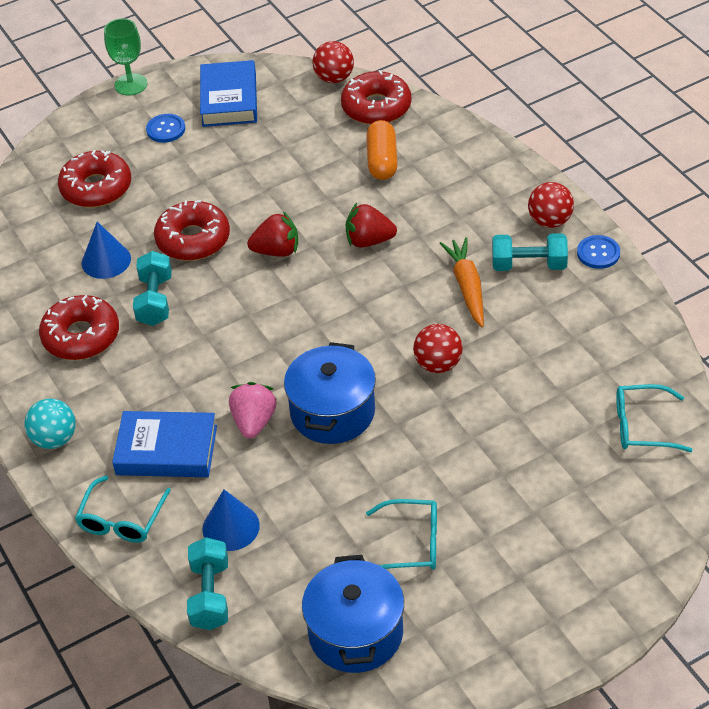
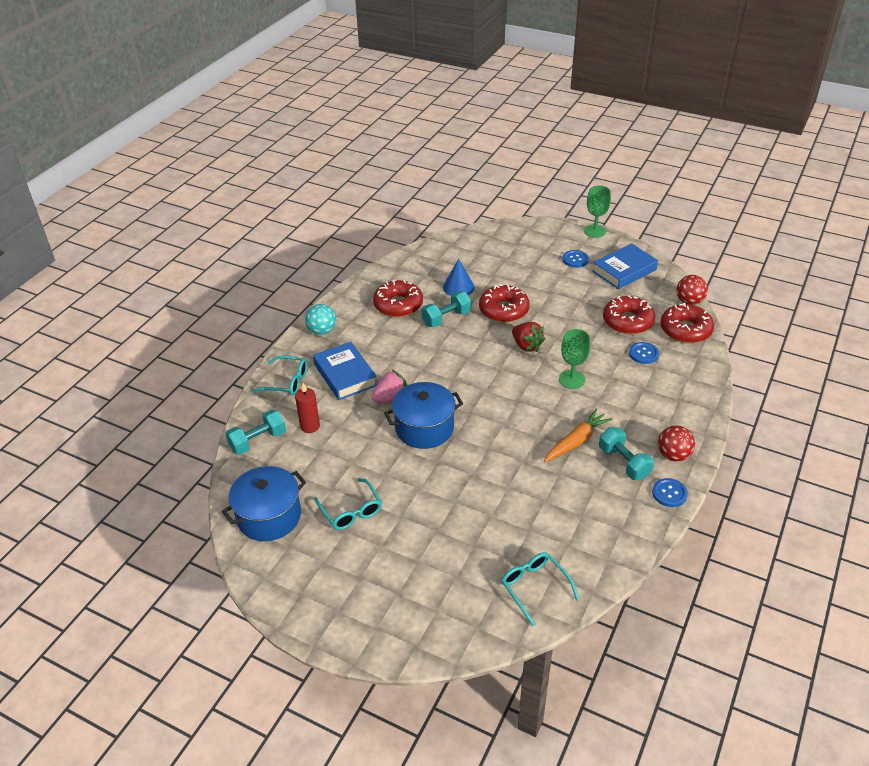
camera: 55 degrees right, 5 degrees down
red donut [58,150,131,208] -> red donut moved to [603,295,655,334]
turquoise glasses [75,476,171,543] -> turquoise glasses turned 150 degrees counterclockwise [252,355,308,395]
blue cone [202,490,260,551] -> red candle [295,383,320,433]
red strawberry [346,203,397,248] -> green goblet [559,329,590,389]
orange capsule [366,120,398,180] -> blue button [629,342,659,364]
red ball [413,324,463,373] -> none

